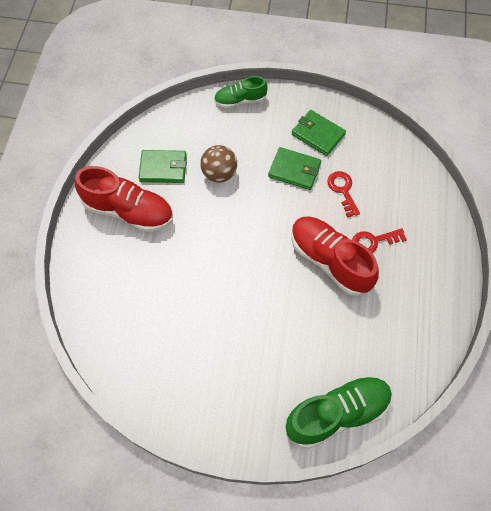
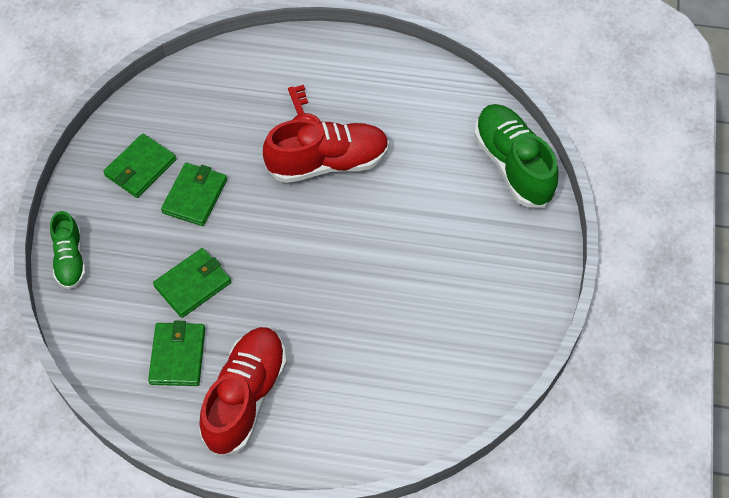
camera: 90 degrees left, 5 degrees down
brown ball [200,145,237,183] -> green wallet [153,248,231,318]
red shoe [291,217,379,296] -> red shoe turned 150 degrees counterclockwise [263,119,389,183]
red key [327,171,360,218] -> none

